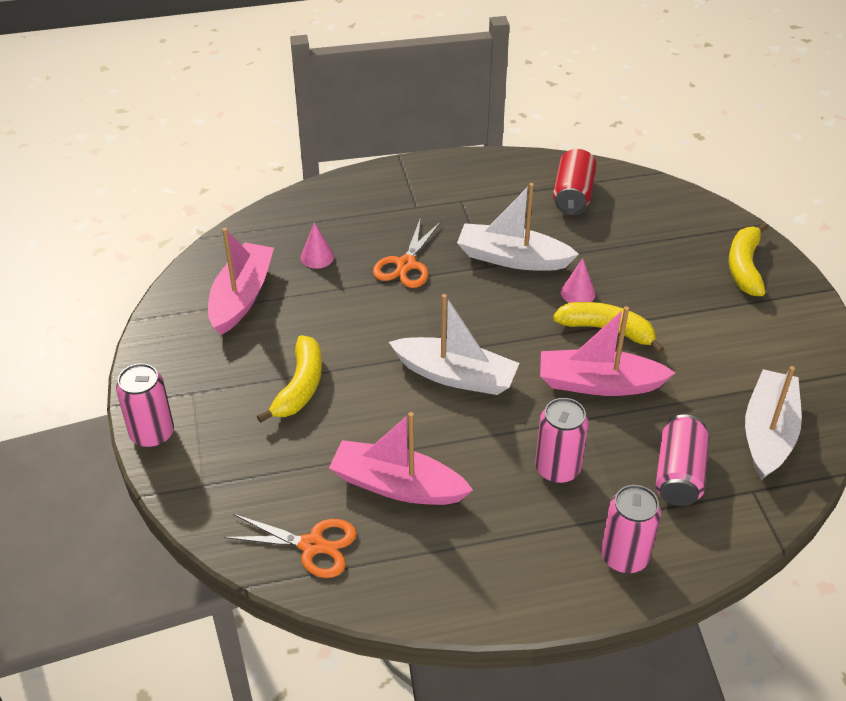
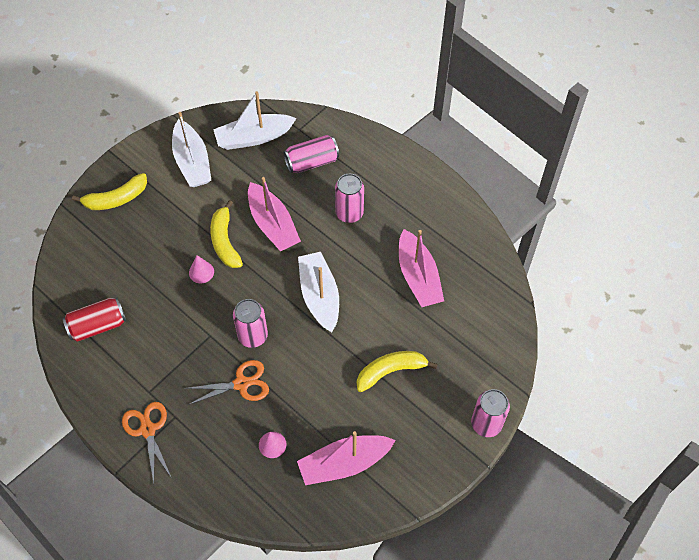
camera: 125 degrees left, 15 degrees up
orange scissors [224,514,357,578] -> orange scissors moved to [122,402,172,484]
white boat [457,183,579,271] -> white boat moved to [172,112,211,187]
pink can [601,485,661,573] -> pink can moved to [233,299,268,348]

